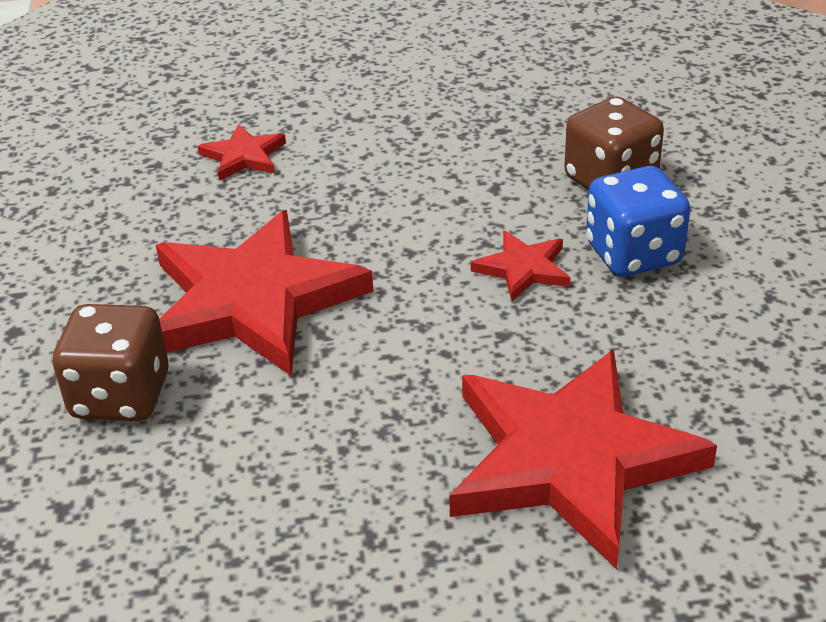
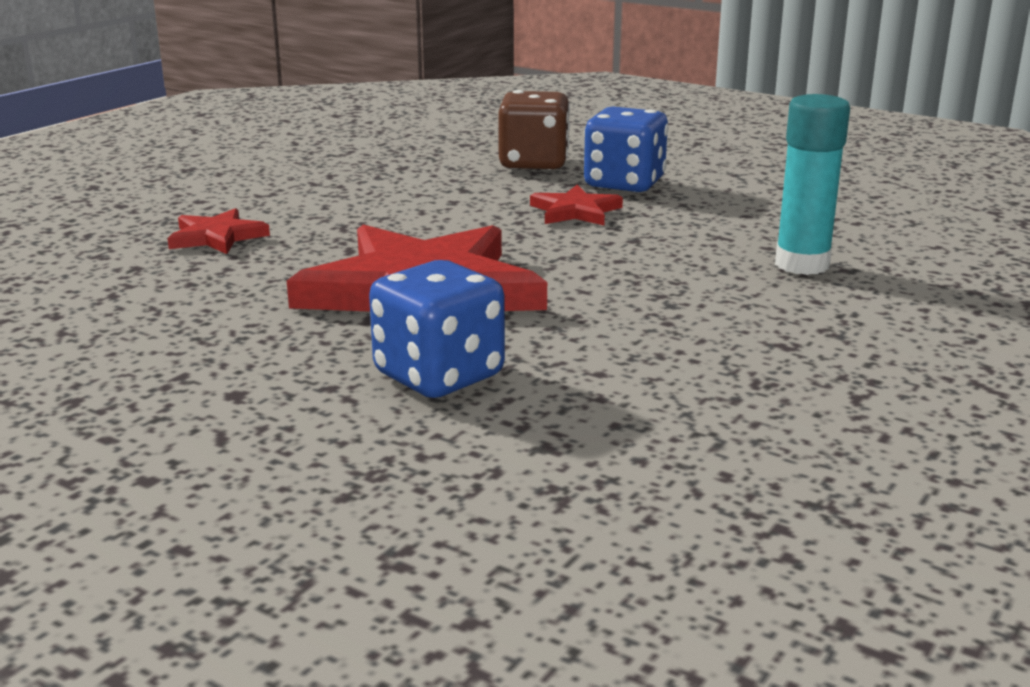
camera: 50 degrees left, 15 degrees down
brown dice [53,304,169,421] -> blue dice [369,260,505,398]
red star [449,349,717,569] -> turquoise glue stick [775,94,850,275]

